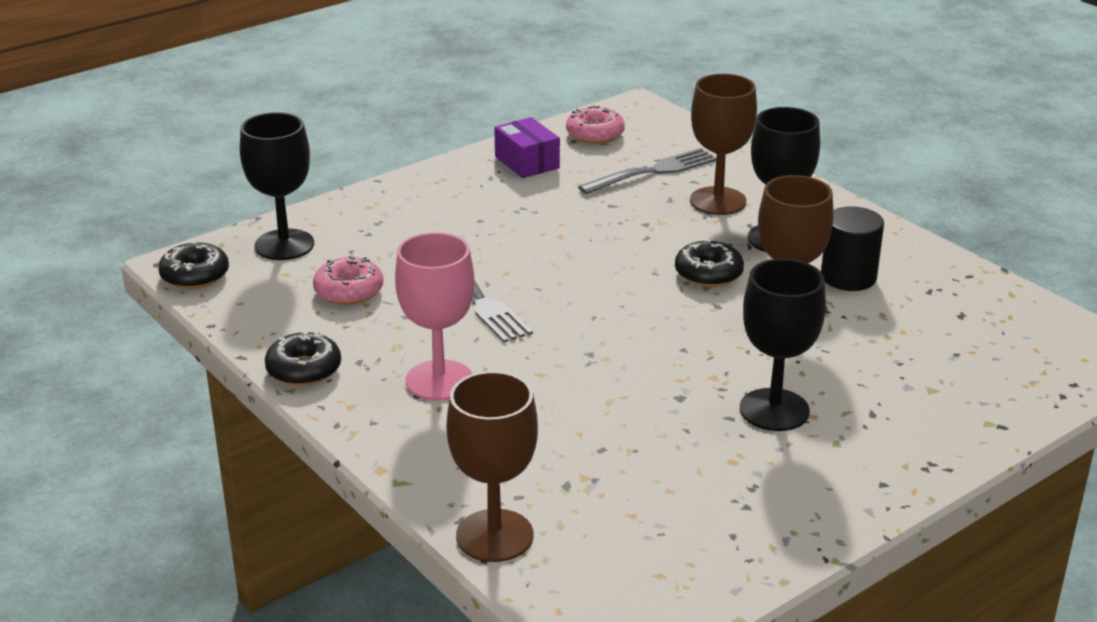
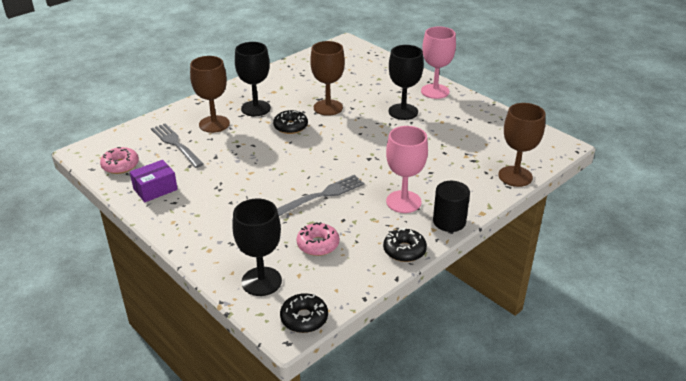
camera: 95 degrees left, 5 degrees up
black cylinder [821,206,884,291] -> black cylinder moved to [433,181,470,232]
none -> pink goblet [421,27,456,99]

